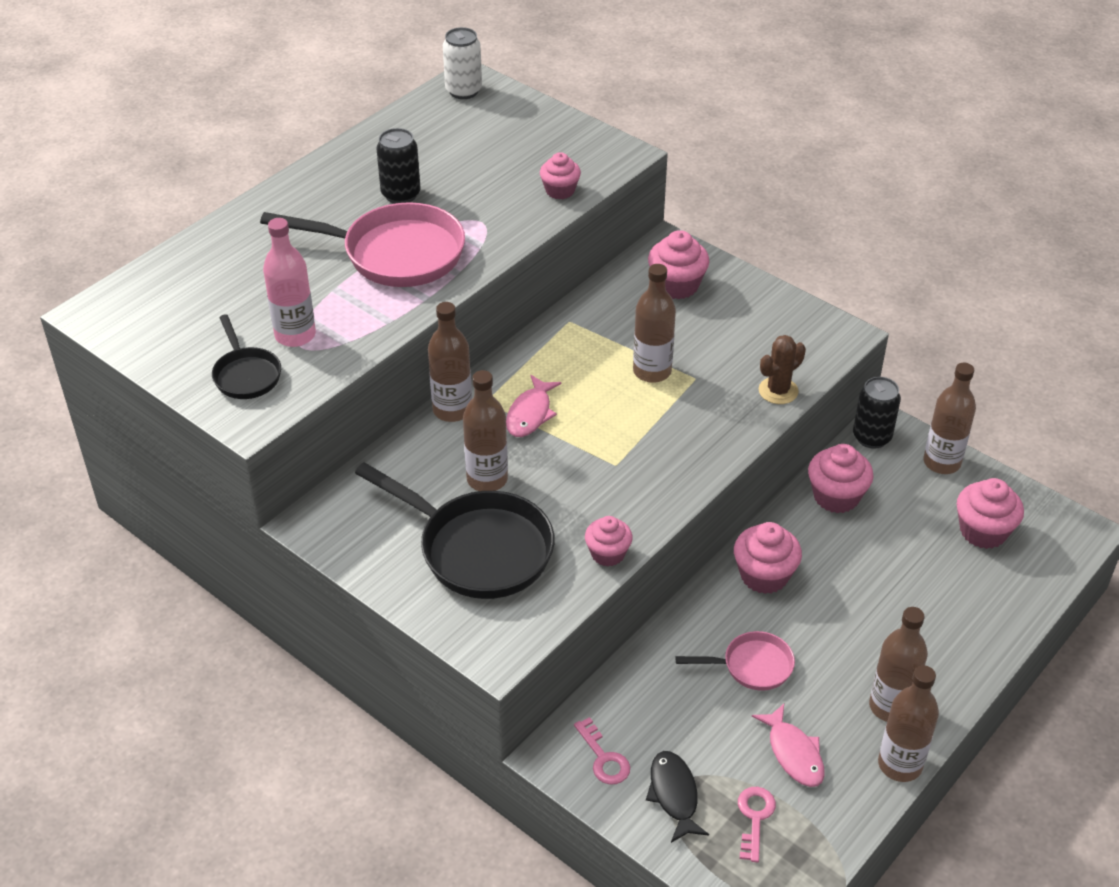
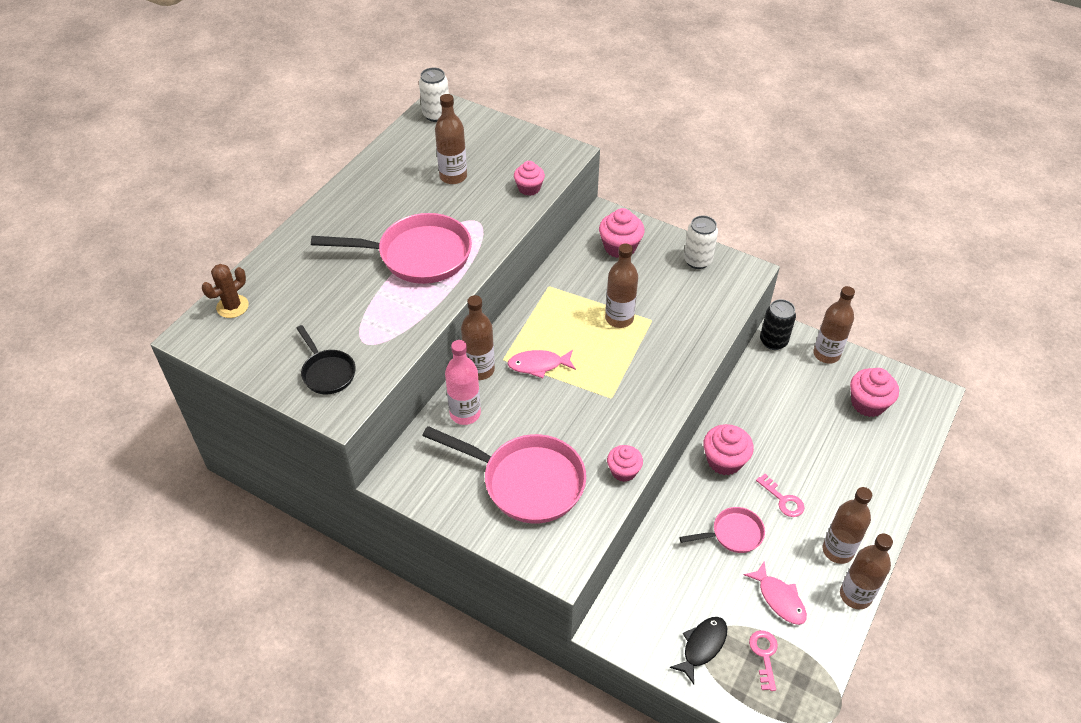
camera: 10 degrees left, 5 degrees up
pink bottle [263,218,316,347] -> pink bottle moved to [445,340,481,425]
black pan [355,462,555,599] -> pink pan [422,426,586,524]
black can [376,128,421,204] -> none
brown bottle [463,370,508,491] -> brown bottle moved to [435,94,467,184]
pink fish [506,375,562,437] -> pink fish turned 75 degrees clockwise [508,350,576,378]
pink key [574,717,630,784] -> pink key moved to [756,474,805,517]
black fish [646,751,709,843] -> black fish turned 60 degrees clockwise [669,617,727,684]
brown cactus [759,335,806,404] -> brown cactus moved to [202,264,249,318]
pink cupcake [808,444,873,513] -> none
none -> white can [684,215,718,269]

